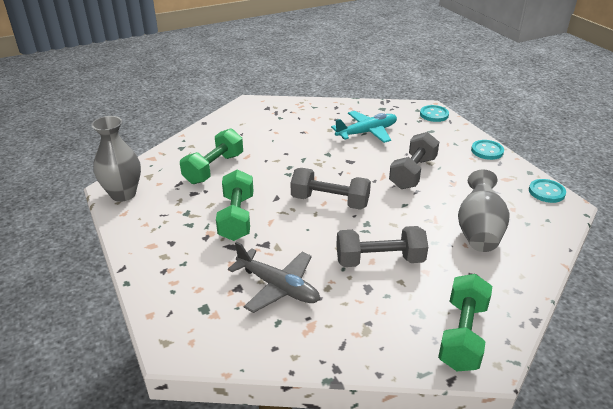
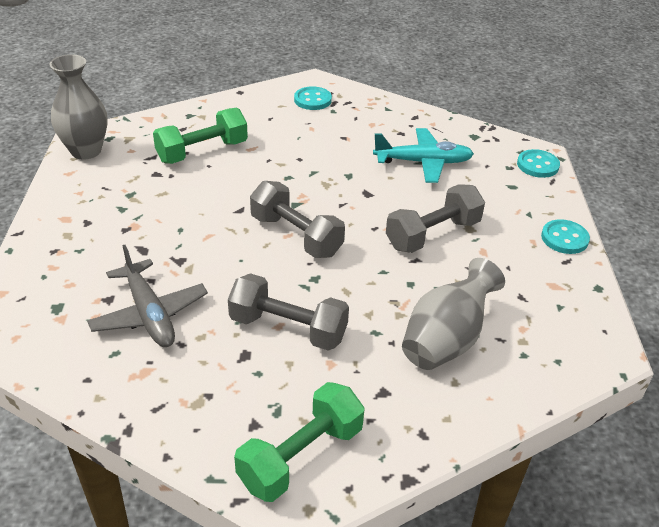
camera: 25 degrees right, 5 degrees up
green dumbbell [216,169,253,241] -> none
turquoise button [529,179,566,203] -> turquoise button moved to [294,86,332,110]

